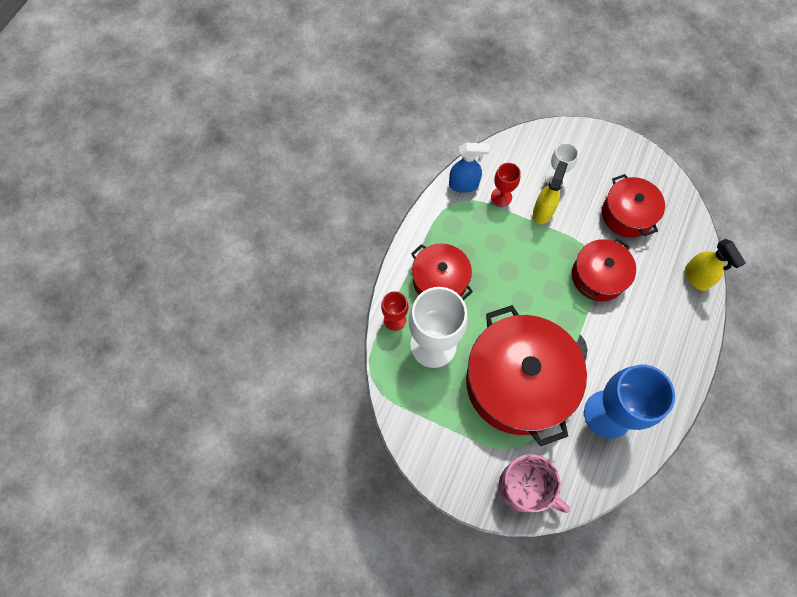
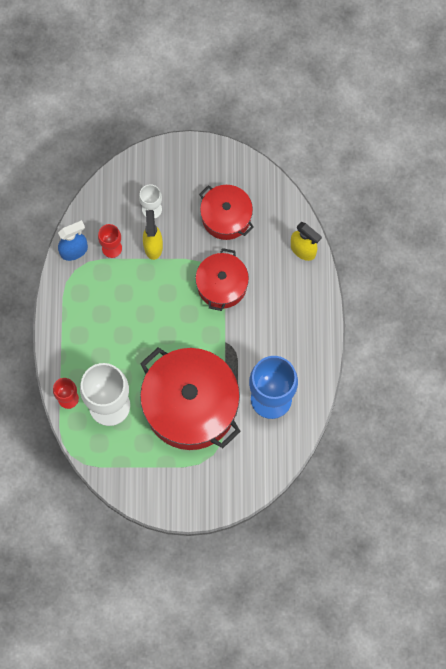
camera: 25 degrees left, 5 degrees up
red pot [411,243,473,301] -> none
pink mug [499,454,570,513] -> none

